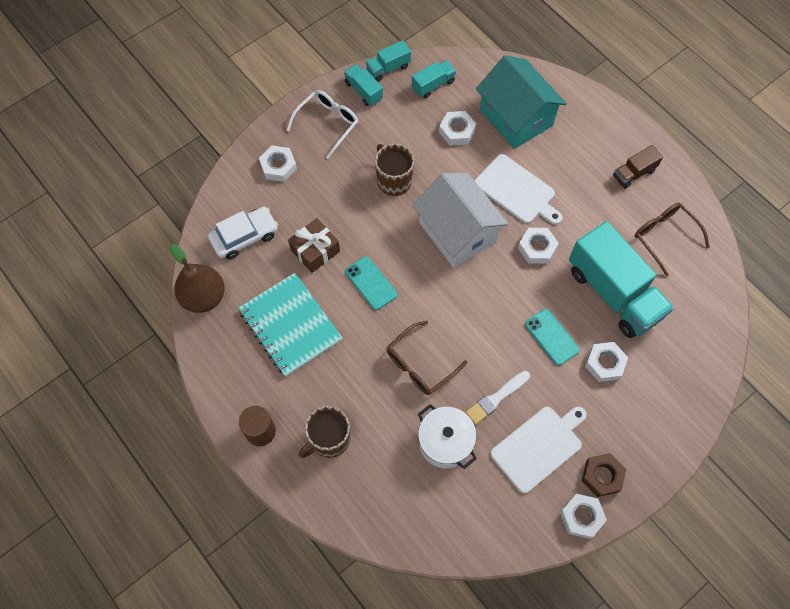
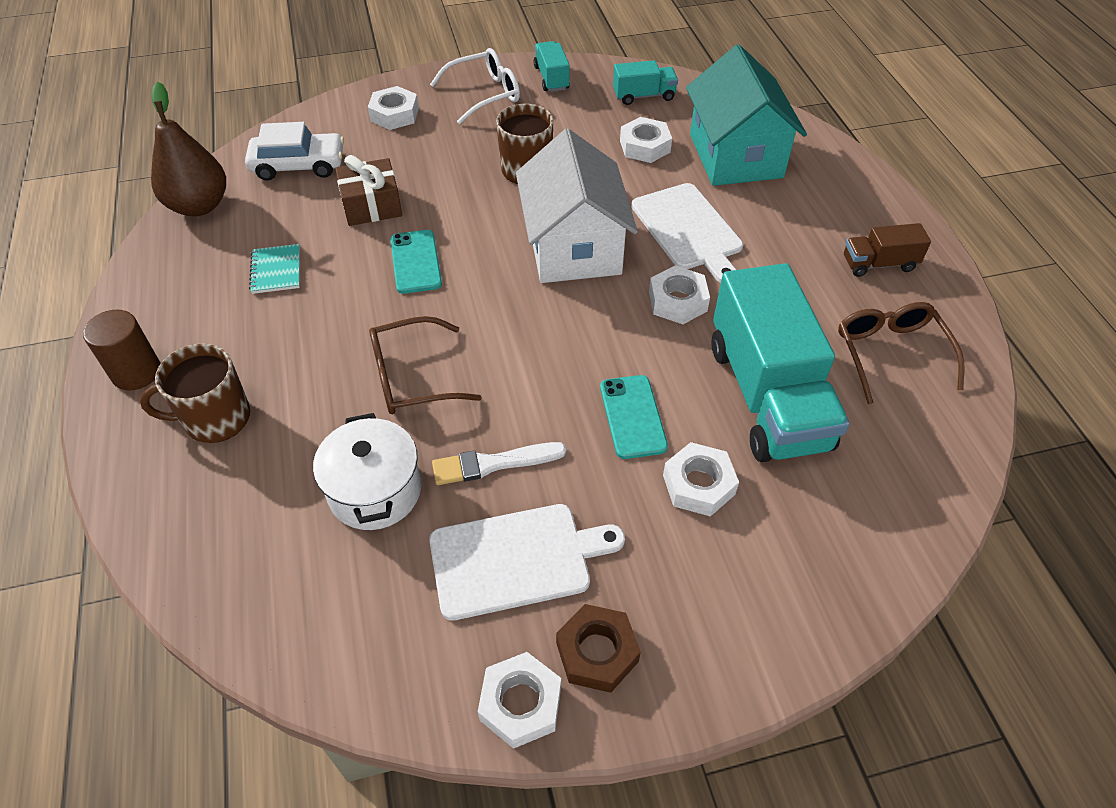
camera: 25 degrees right, 15 degrees down
turquoise notebook [238,273,343,377] -> turquoise notebook [249,244,300,294], size x0.46
turquoise truck [366,40,411,81] -> none

